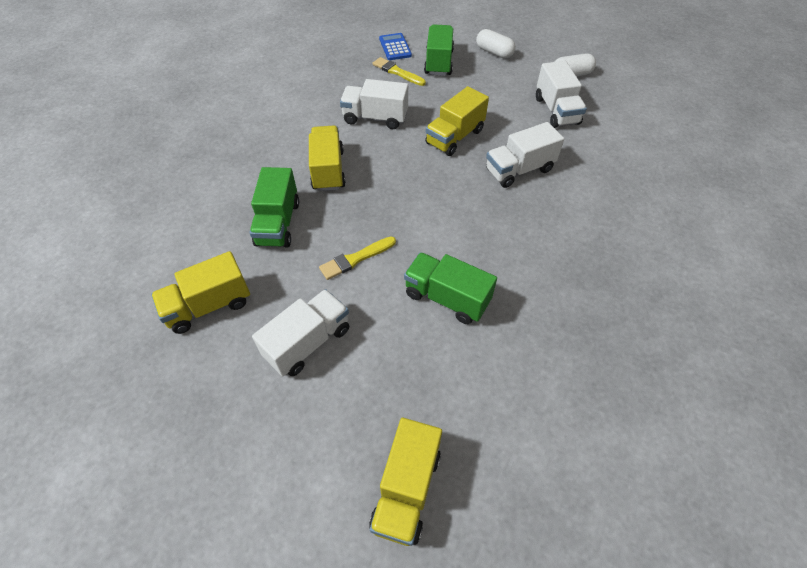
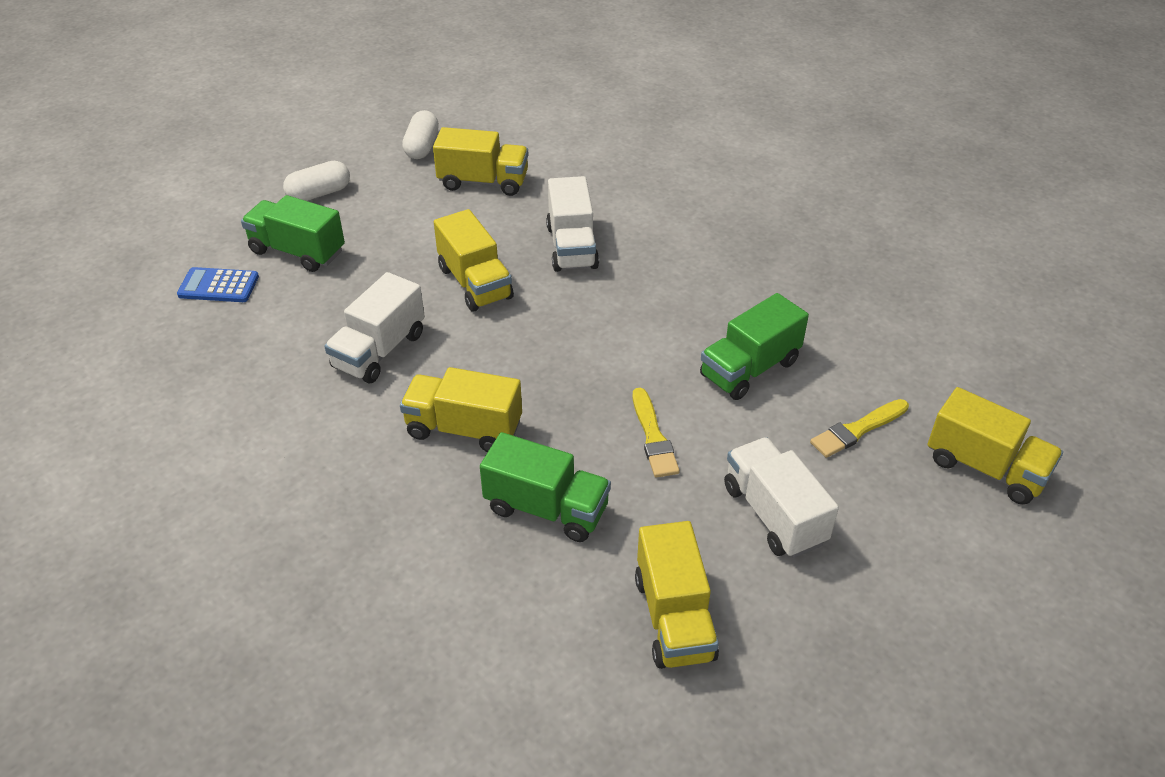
camera: 70 degrees left, 10 degrees down
yellow brush [373,57,426,86] -> yellow brush moved to [810,399,909,458]
white truck [536,61,587,128] -> yellow truck [433,127,529,196]

